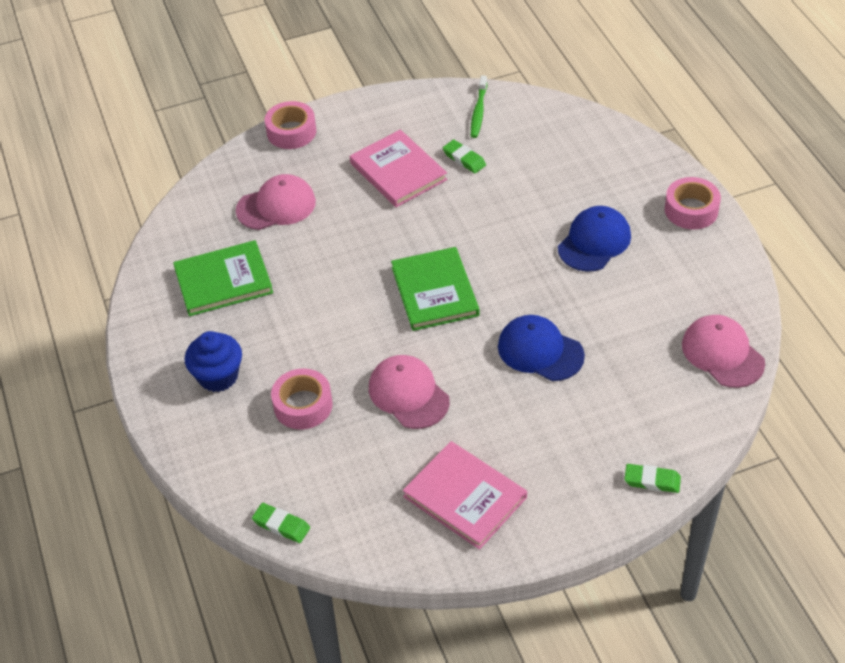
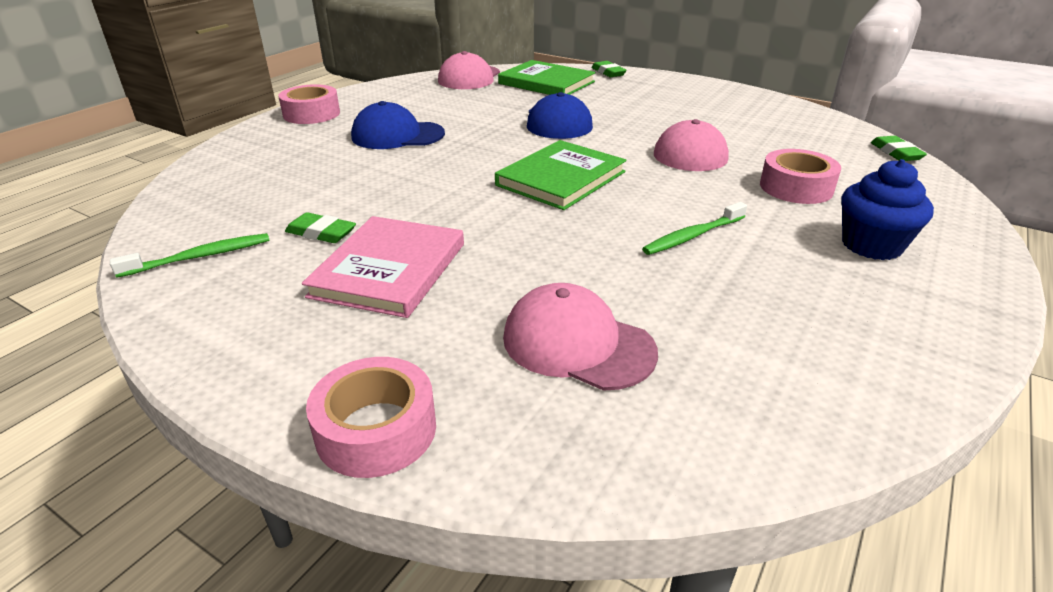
camera: 130 degrees left, 15 degrees down
green book [173,240,273,316] -> green book moved to [498,60,596,95]
pink book [403,441,527,550] -> none
green eraser [443,140,486,173] -> green eraser turned 75 degrees counterclockwise [285,212,356,243]
none -> green toothbrush [642,202,747,255]

